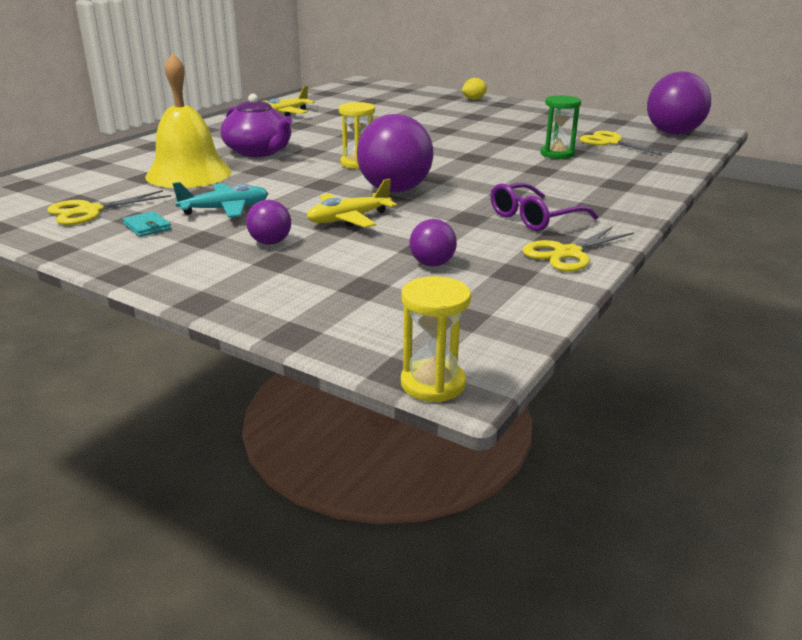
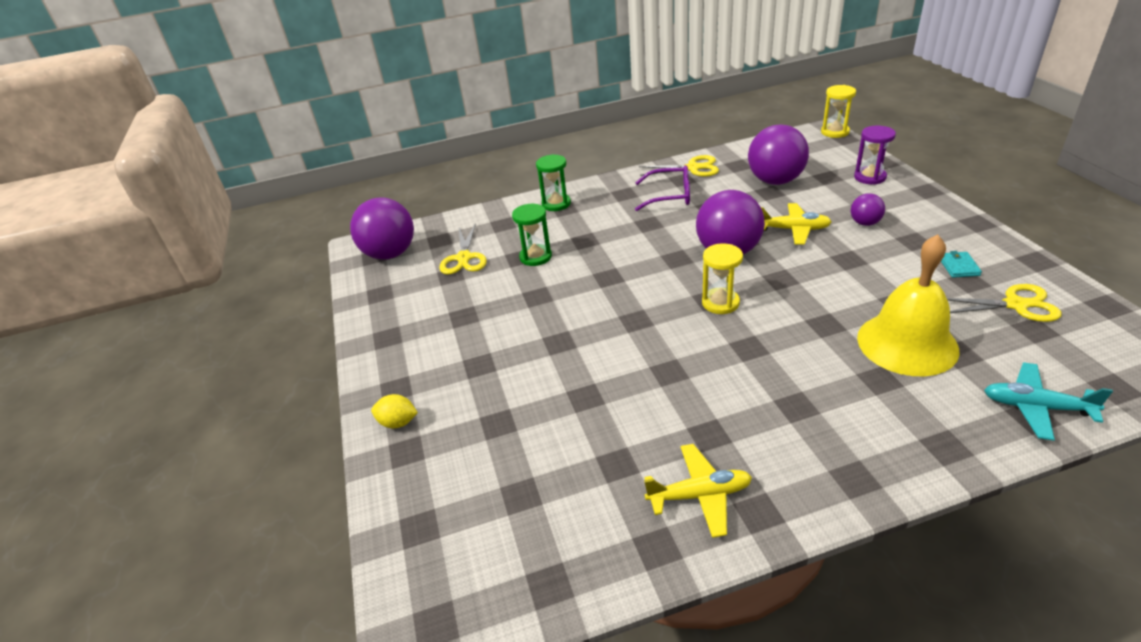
camera: 135 degrees left, 10 degrees up
turquoise plane [173,182,269,218] -> turquoise plane moved to [984,362,1113,441]
purple teapot [220,94,292,157] -> none
purple ball [410,219,457,267] -> purple ball [748,125,809,185], size x2.02
none -> green hourglass [536,154,571,211]
none -> purple hourglass [854,125,896,185]

